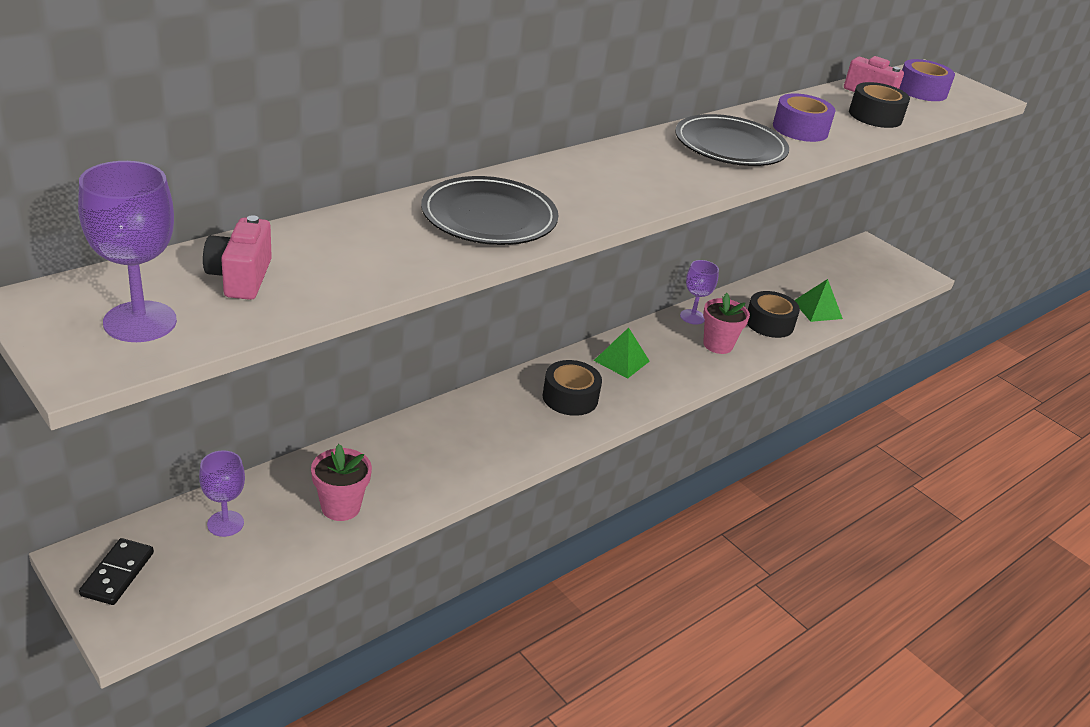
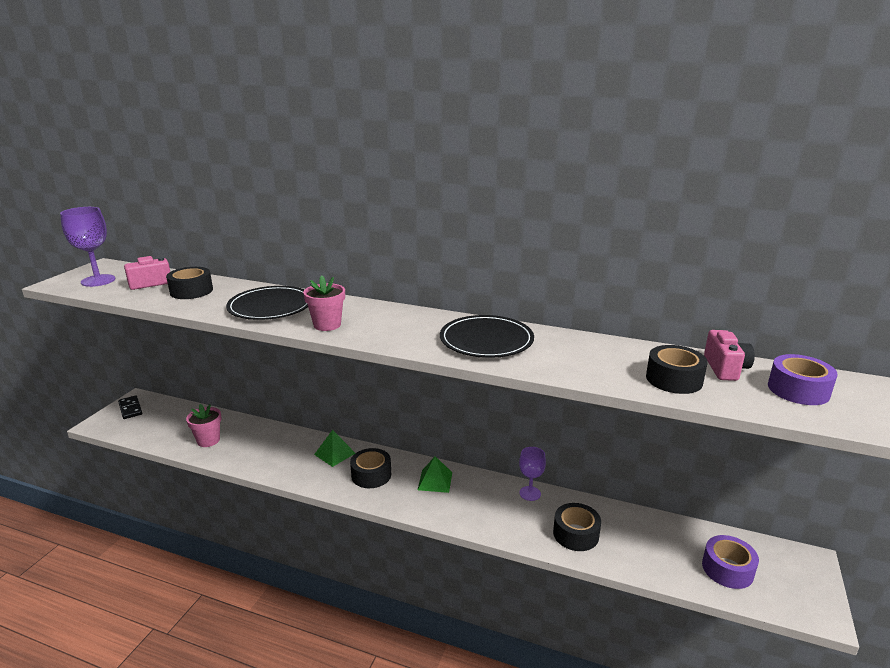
camera: 65 degrees right, 10 degrees down
black domino [79,538,154,605] -> black domino turned 75 degrees clockwise [118,395,142,419]
purple goblet [199,450,245,537] -> none
pink flower pot [703,293,750,354] -> pink flower pot moved to [303,275,345,331]
purple tape [773,93,836,142] -> purple tape moved to [702,535,759,589]
green pyramid [794,279,843,322] -> green pyramid moved to [314,430,355,467]
none -> black tape [166,267,213,299]

